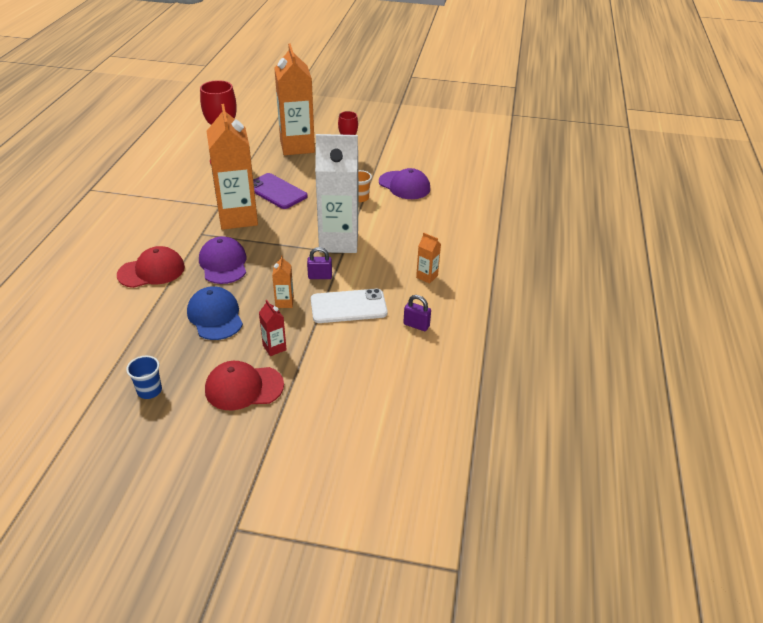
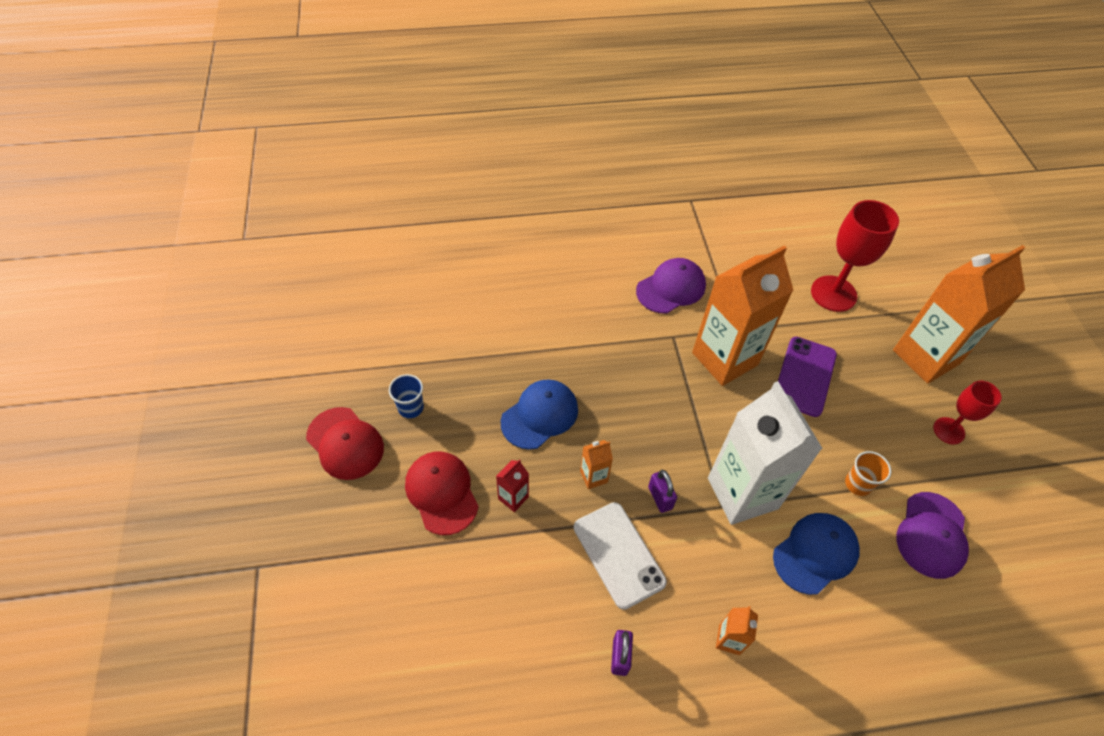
camera: 70 degrees right, 15 degrees up
red cap [117,246,185,288] -> red cap moved to [306,407,384,480]
purple cap [199,236,246,284] -> purple cap moved to [636,258,706,314]
none -> blue cap [773,513,860,595]

